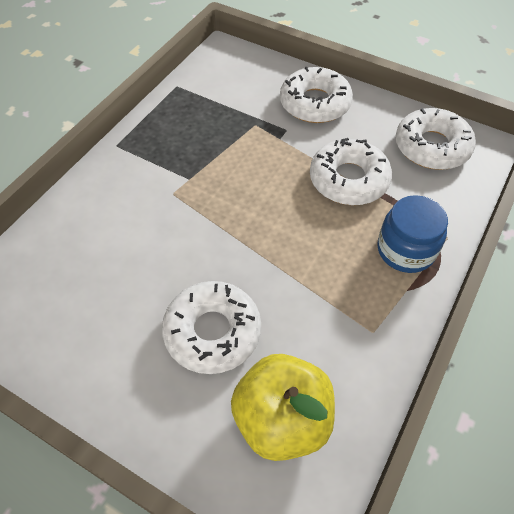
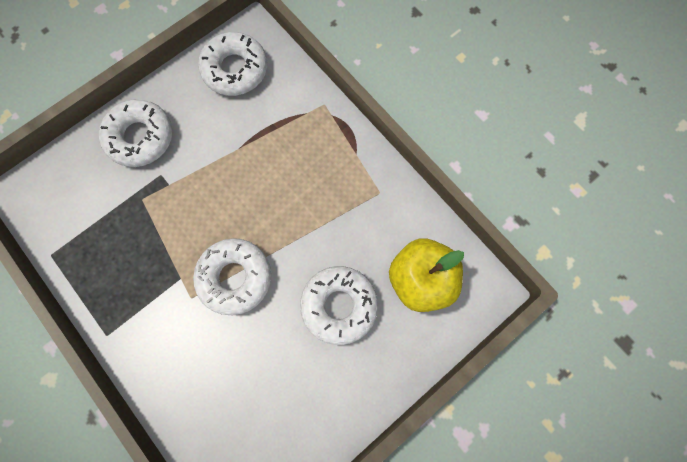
camera: 70 degrees left, 20 degrees up
white donut [310,138,392,205] -> white donut moved to [193,238,271,315]
blue jar [377,195,448,273] -> none

